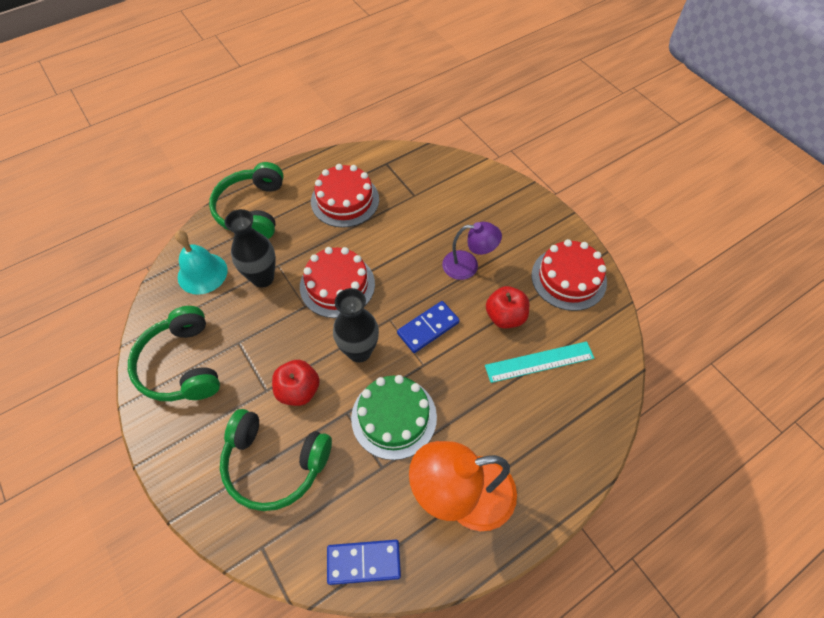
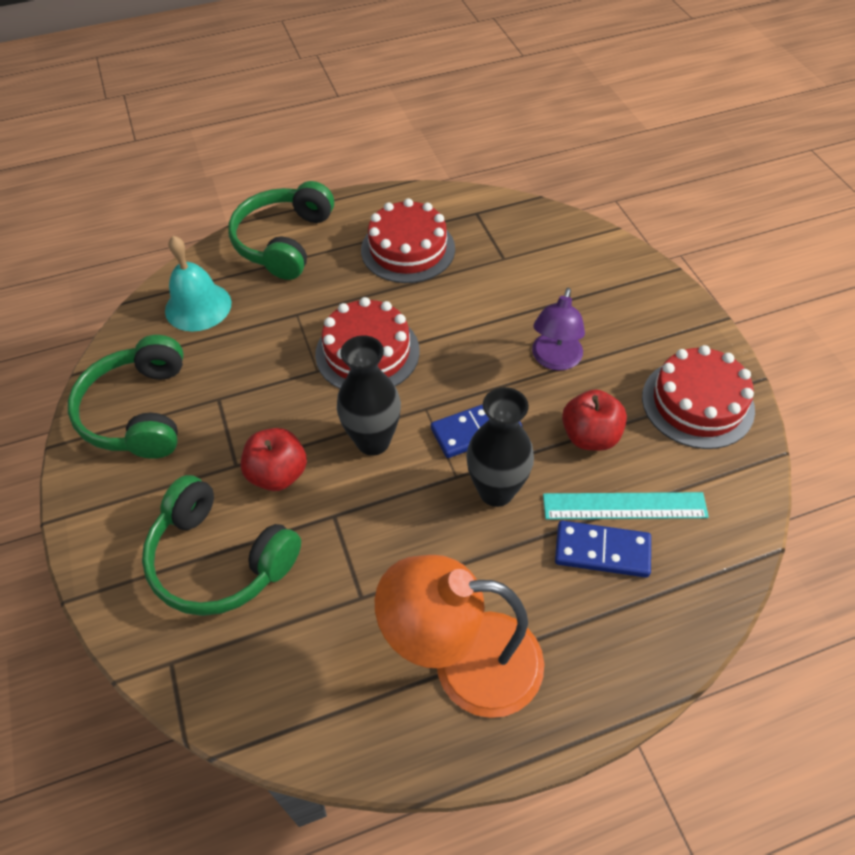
camera: 15 degrees right, 5 degrees down
black vase [224,209,276,288] -> black vase moved to [466,387,534,507]
blue domino [327,540,401,585] -> blue domino moved to [555,521,651,578]
green cake [351,375,437,460] -> none
purple lamp [442,222,502,280] -> purple lamp turned 90 degrees clockwise [532,288,585,371]

